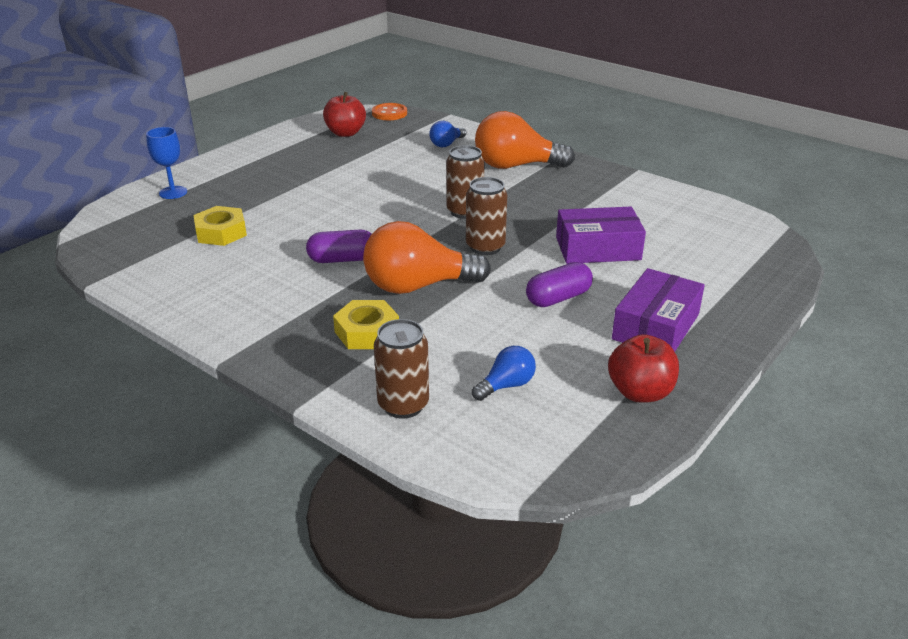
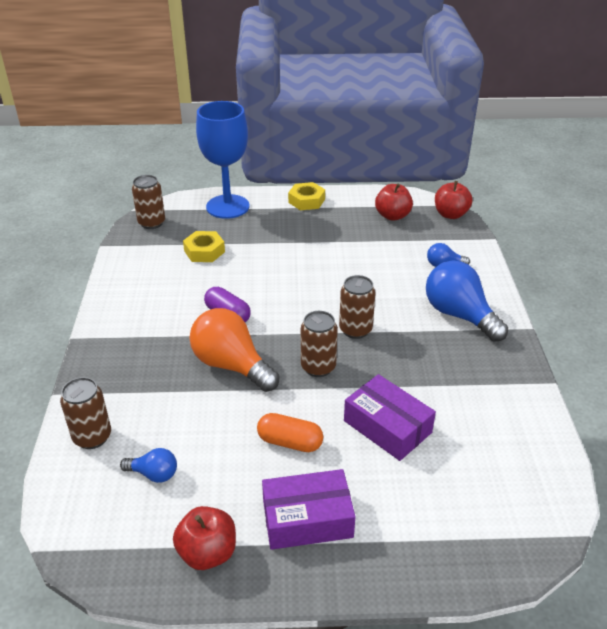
camera: 50 degrees right, 5 degrees up
blue goblet [146,127,187,199] -> blue goblet [196,101,250,219], size x2.11
yellow nut [333,300,399,349] -> yellow nut moved to [288,182,325,210]
orange button [372,103,407,120] -> red apple [435,181,472,219]
orange light bulb [475,111,575,169] -> blue light bulb [426,260,508,342]
purple capsule [526,262,593,307] -> orange capsule [257,413,323,452]
none -> brown can [132,175,165,229]

